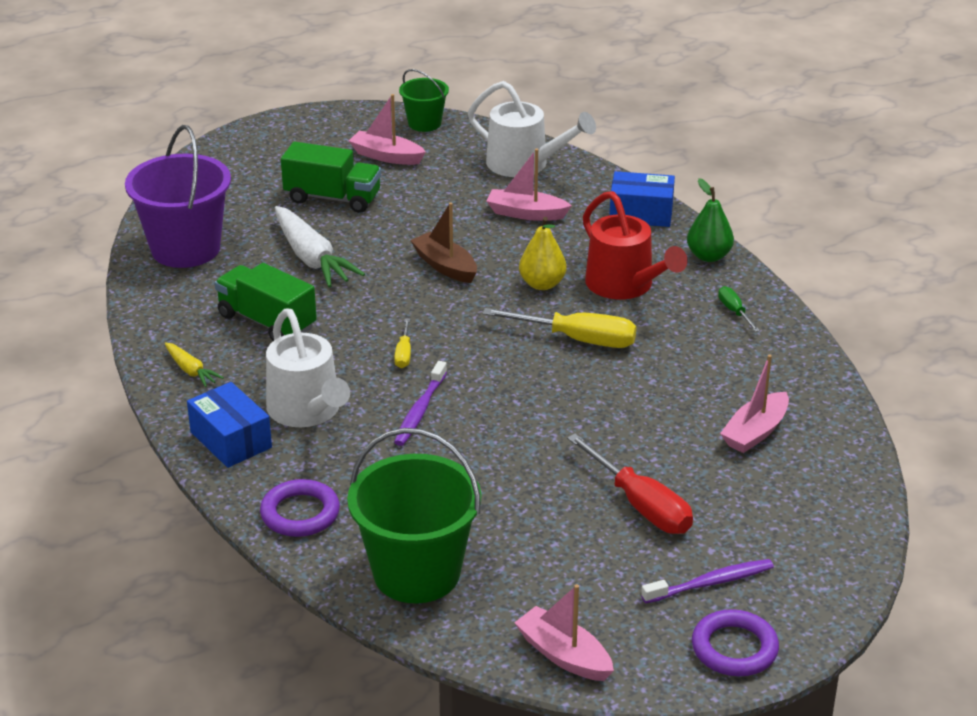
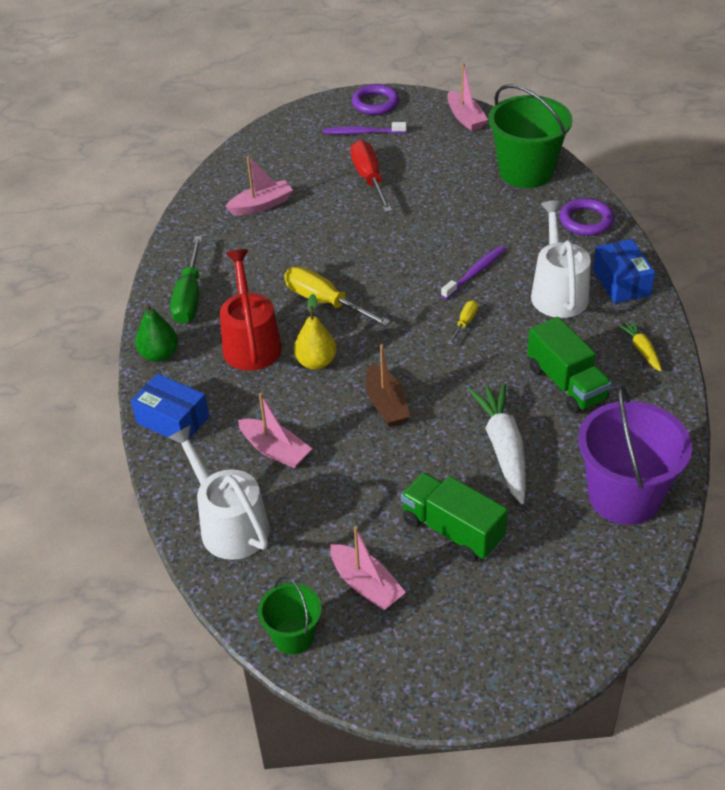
camera: 155 degrees left, 10 degrees up
green screwdriver [718,286,760,332] -> green screwdriver [170,236,202,324], size x1.99

